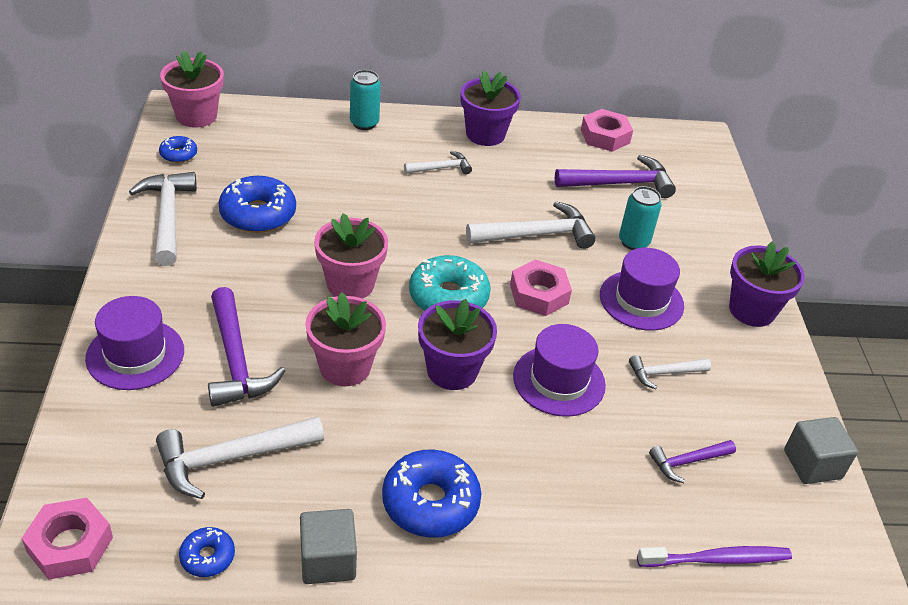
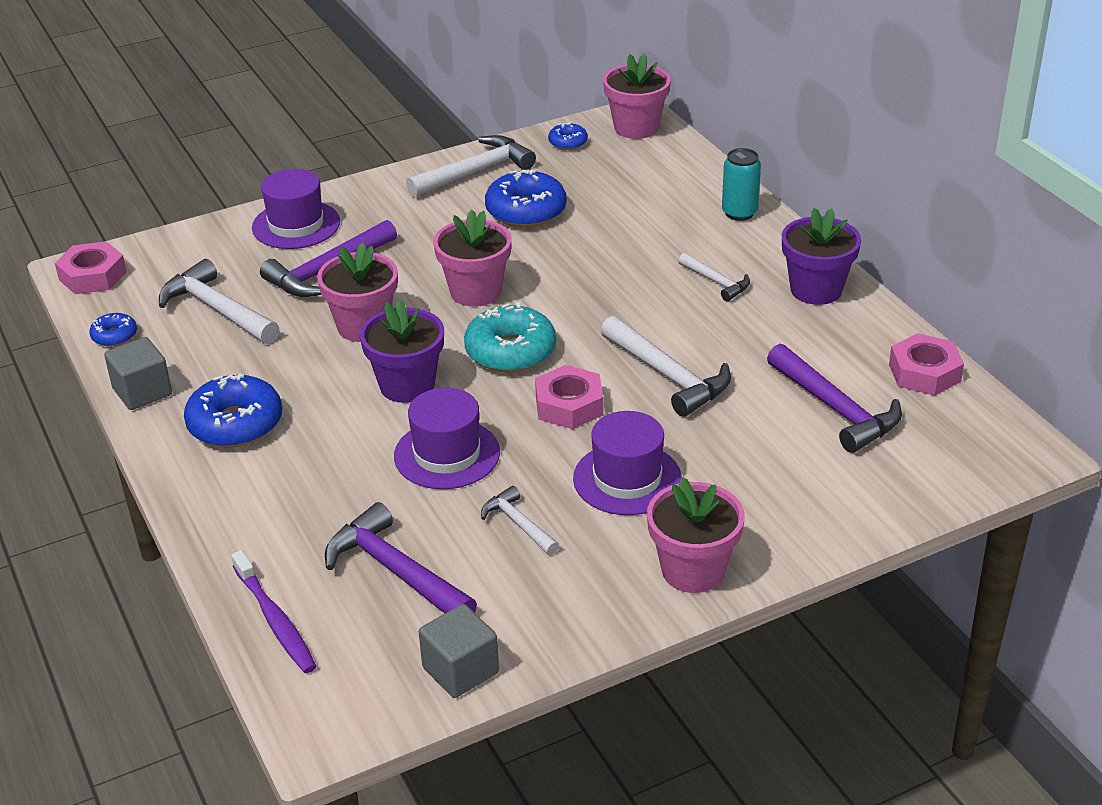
camera: 70 degrees right, 5 degrees down
turquoise can [619,186,662,250] -> none
purple hammer [649,440,736,483] -> purple hammer [325,502,477,614], size x1.77
purple flower pot [729,242,805,327] -> pink flower pot [647,477,745,593]

